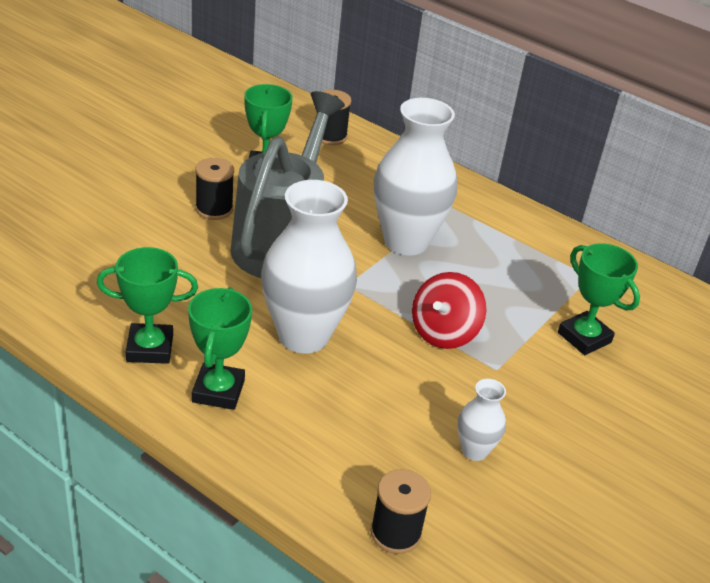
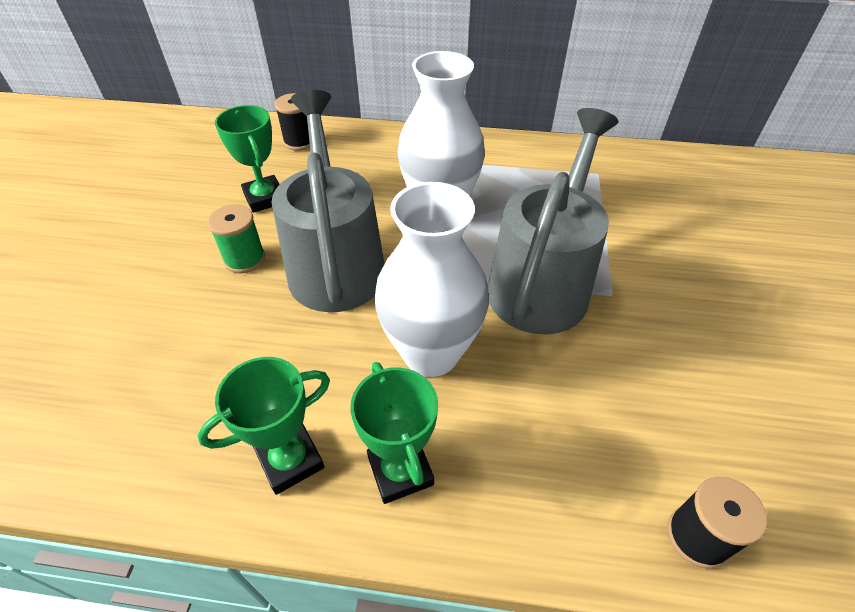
camera: 25 degrees left, 10 degrees up
black spool [195,158,234,220] -> green spool [208,204,265,274]
red spinning top [412,272,486,349] -> grey watering can [488,108,618,335]
white vase [458,379,506,461] -> none
green trophy [558,243,640,355] -> none

